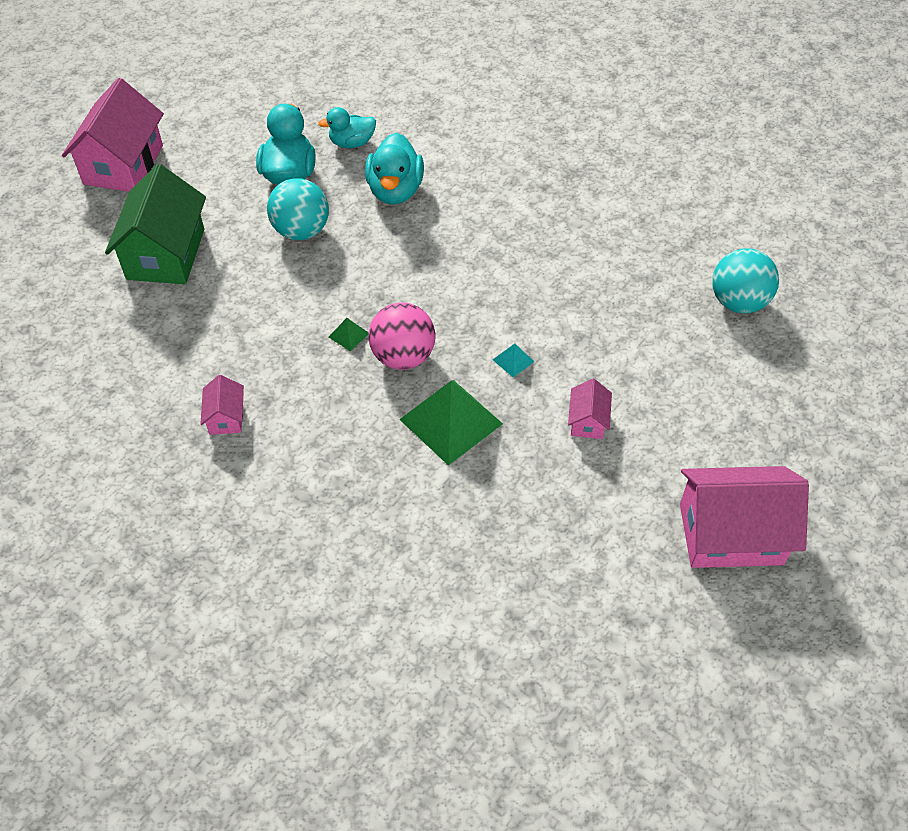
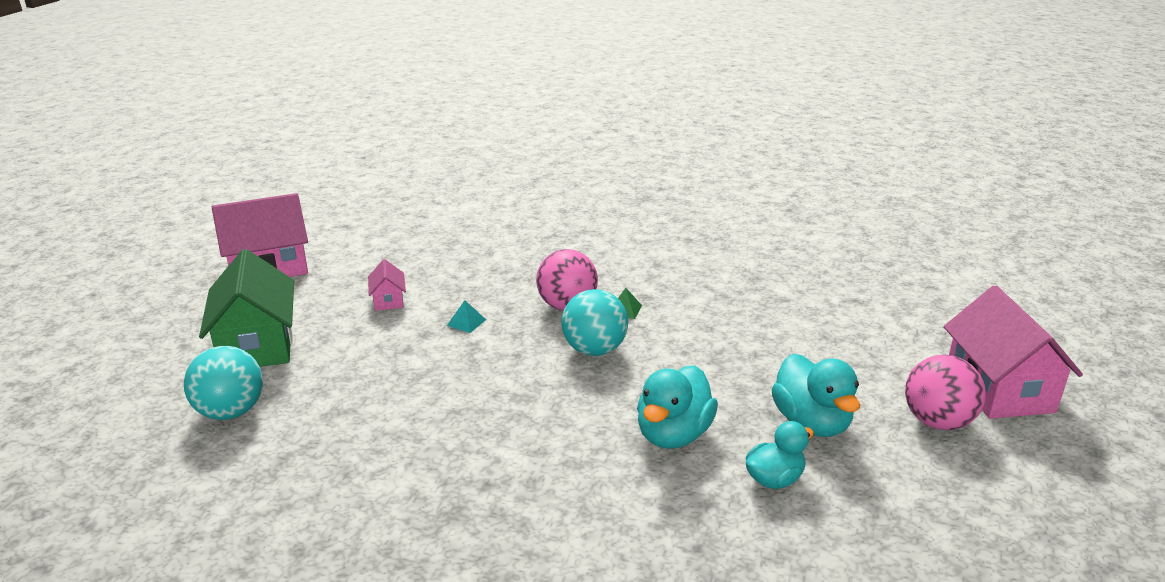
camera: 160 degrees right, 25 degrees down
green house [105,164,206,284] -> green house moved to [199,249,294,367]
pink house [200,375,244,435] -> none
turquoise ball [267,178,329,240] -> turquoise ball moved to [561,289,628,356]
turquoise duck [365,133,424,205] -> turquoise duck turned 135 degrees counterclockwise [637,365,718,449]
green pyramid [399,380,503,465] -> none
none -> pink ball [905,355,986,430]

